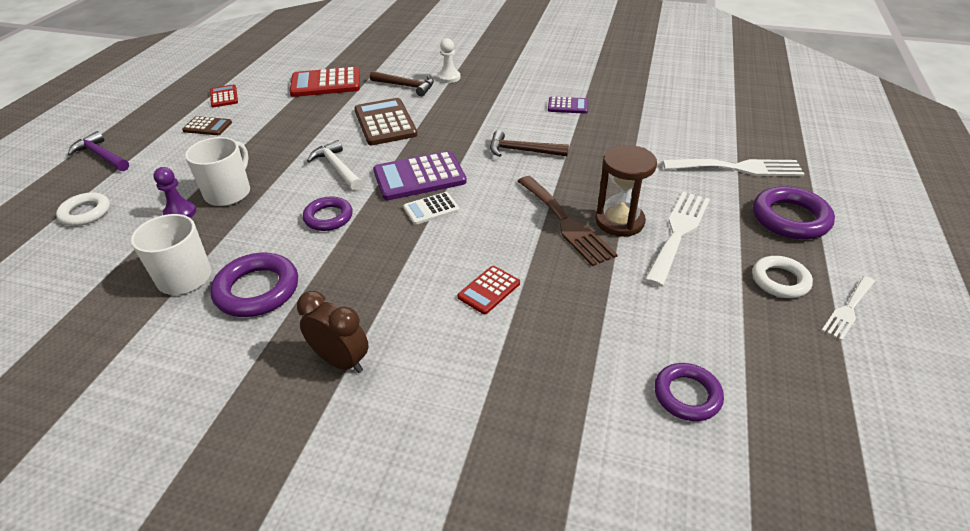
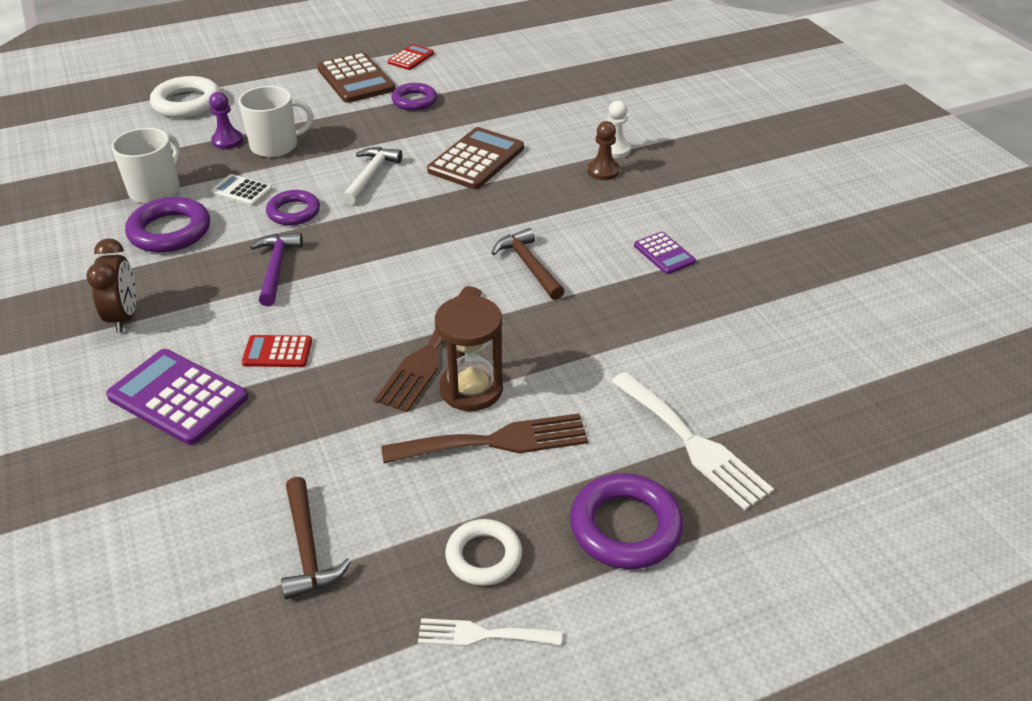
camera: 50 degrees right, 0 degrees up
white ring [56,192,110,226] -> white ring [150,76,221,118], size x1.50
purple hammer [68,131,129,171] -> purple hammer moved to [250,233,303,306]
brown calculator [182,116,232,135] -> brown calculator [317,53,395,103], size x1.83
red calculator [290,67,360,97] -> none
brown hammer [370,71,434,96] -> brown hammer moved to [281,477,351,600]
purple calculator [373,151,467,200] -> purple calculator moved to [106,349,248,445]
white calculator [403,192,459,225] -> white calculator moved to [211,174,272,206]
white fork [645,192,710,287] -> brown fork [381,413,588,463]
purple ring [654,363,724,421] -> purple ring moved to [391,83,437,111]
none -> brown pawn [588,121,620,180]

